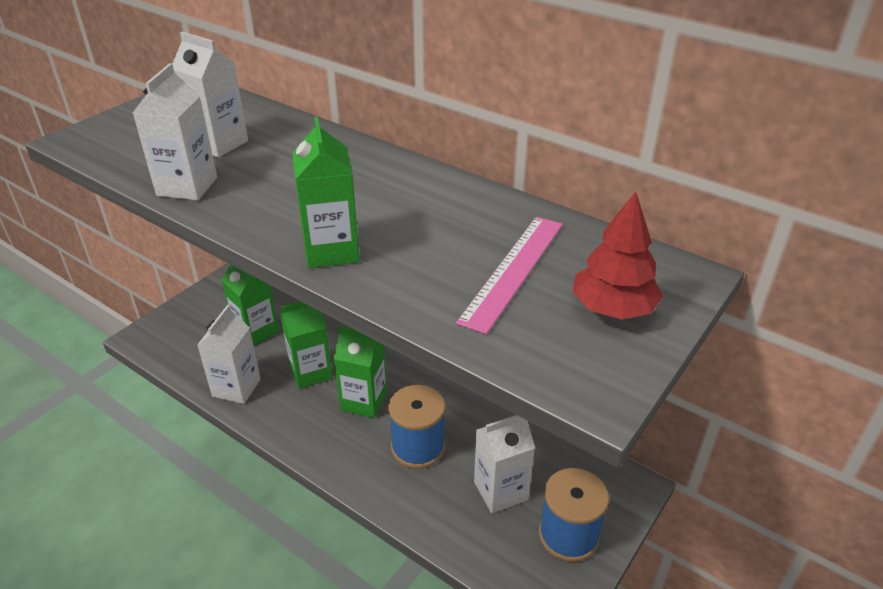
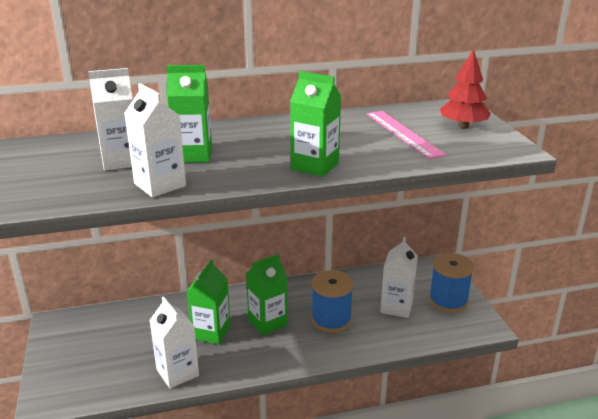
camera: 50 degrees left, 10 degrees down
green carton [222,265,279,346] -> green carton moved to [167,65,212,163]

